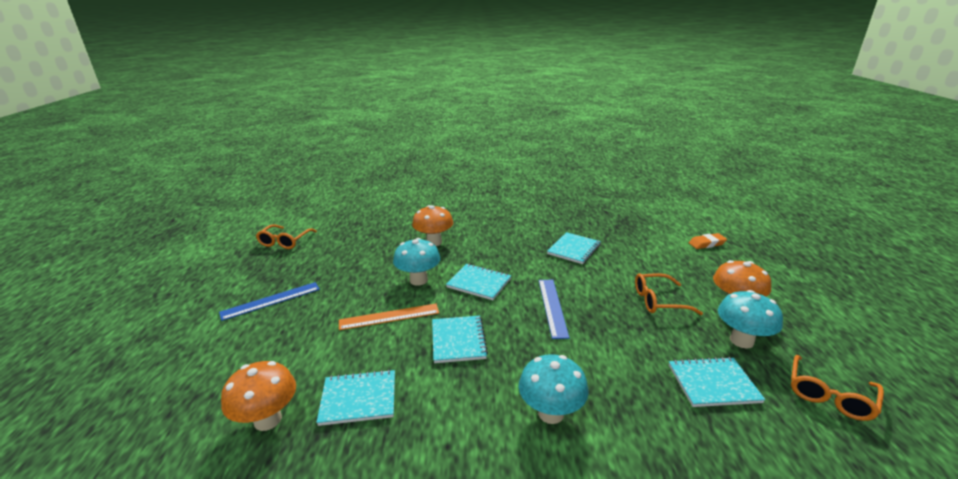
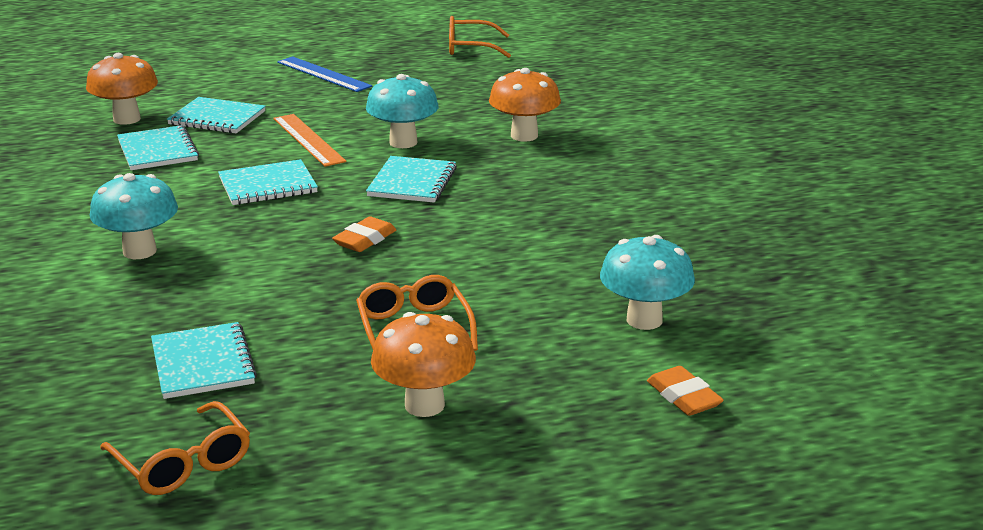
camera: 75 degrees right, 0 degrees up
blue ruler [539,280,570,339] -> orange eraser [332,216,396,252]
turquoise notebook [547,232,601,264] -> turquoise notebook moved to [167,97,266,134]
turquoise mushroom [718,290,783,348] -> turquoise mushroom moved to [600,235,695,330]
orange glasses [791,355,884,421] -> orange glasses turned 150 degrees counterclockwise [100,401,250,495]

